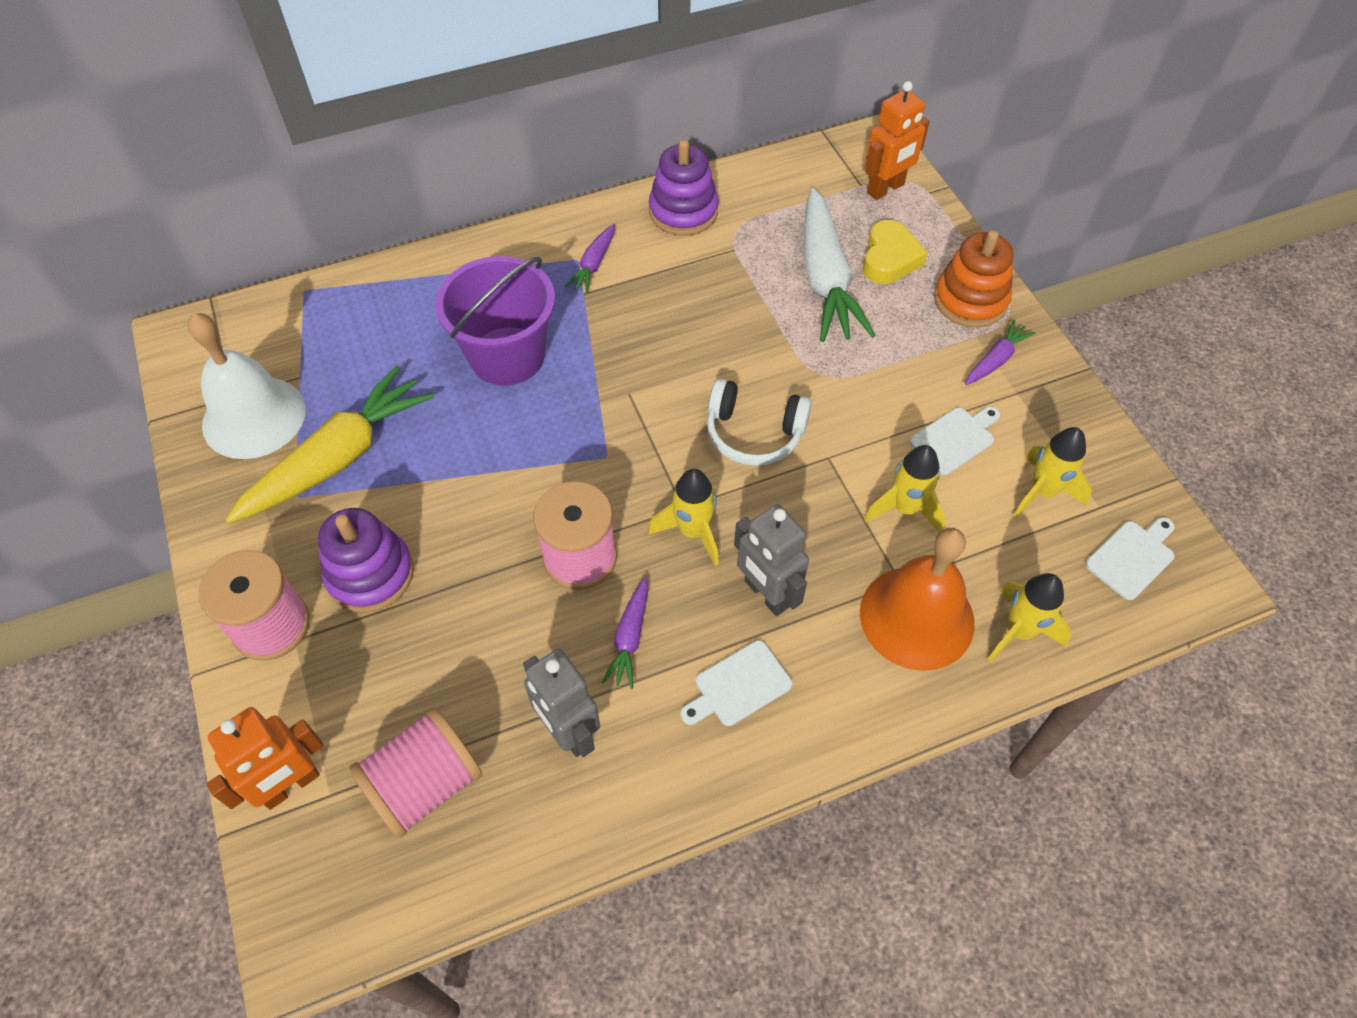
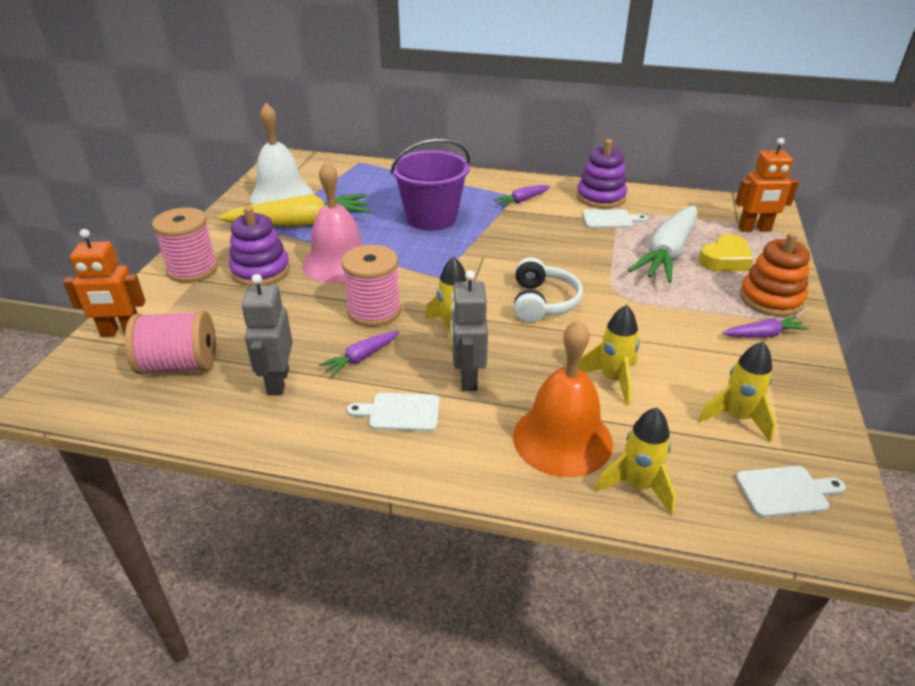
camera: 35 degrees right, 20 degrees down
white headphones [707,379,812,466] -> white headphones turned 135 degrees counterclockwise [514,257,583,323]
white cutting board [910,407,1000,475] -> white cutting board moved to [582,209,648,228]
none -> pink bell [302,160,364,284]

